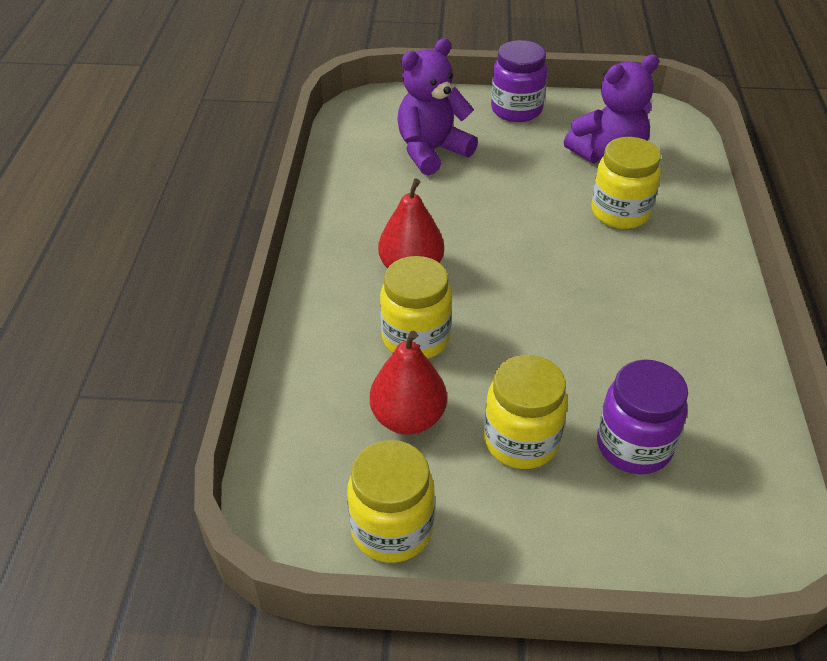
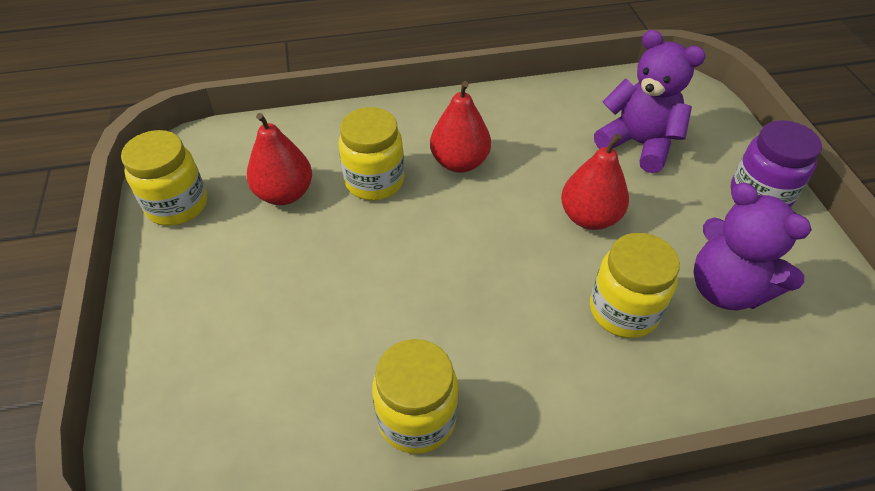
camera: 75 degrees right, 5 degrees up
yellow jar [484,355,568,469] -> yellow jar moved to [372,339,458,454]
purple jar [597,360,688,474] -> none
none -> red pear [561,133,629,230]

